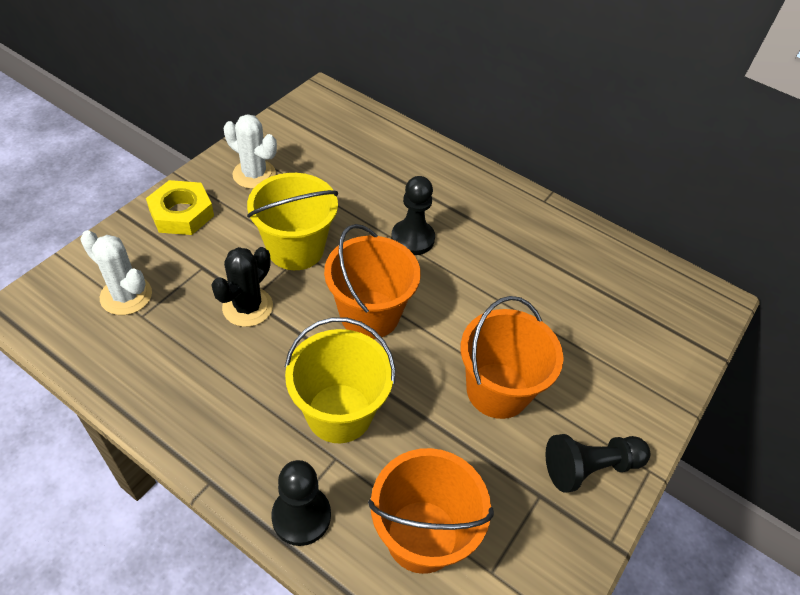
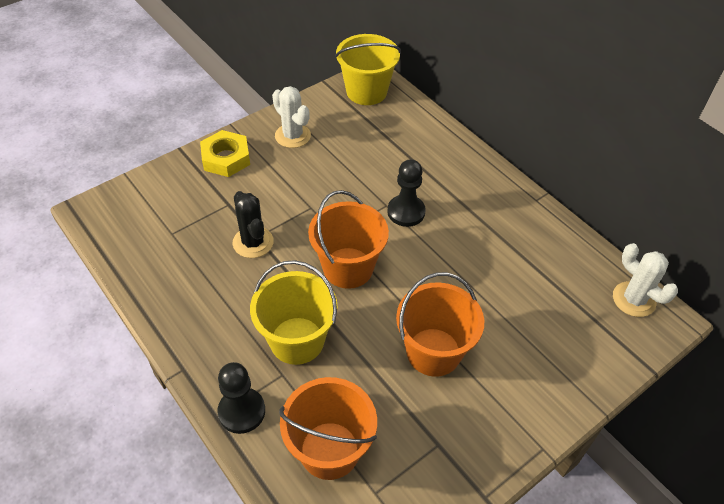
camera: 20 degrees right, 0 degrees up
white cactus [80,230,152,315] -> white cactus moved to [613,243,678,317]
black cactus [211,247,273,327] -> black cactus turned 75 degrees counterclockwise [233,191,274,258]
yellow bucket [247,173,338,270] -> yellow bucket moved to [335,34,401,105]
black pawn [545,434,650,493] -> none

